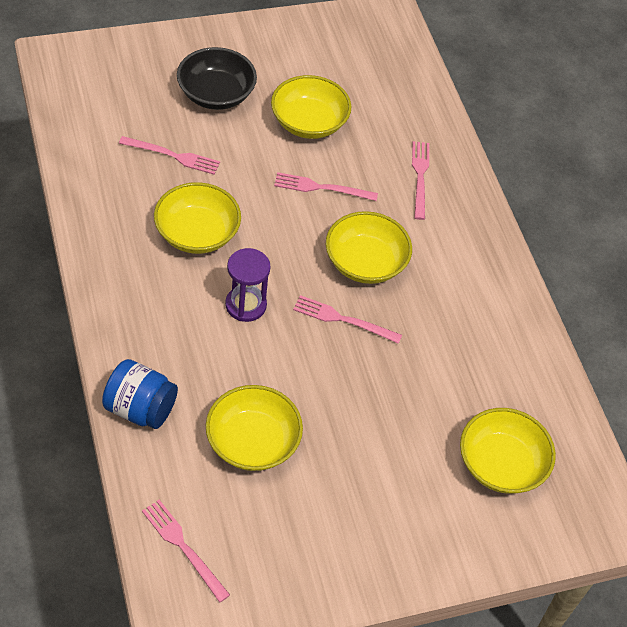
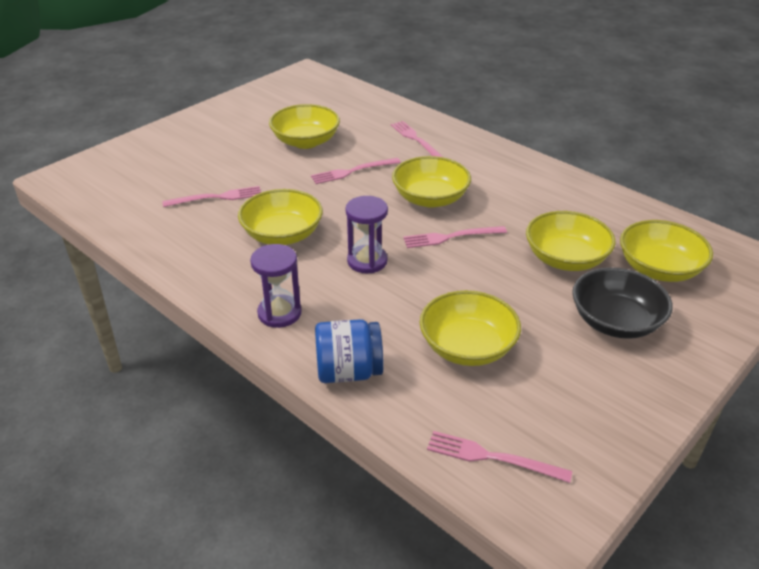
camera: 25 degrees left, 15 degrees down
black bowl [177,47,257,110] -> black bowl moved to [572,267,673,339]
none -> purple hourglass [250,244,302,328]
none -> yellow bowl [526,211,615,271]

